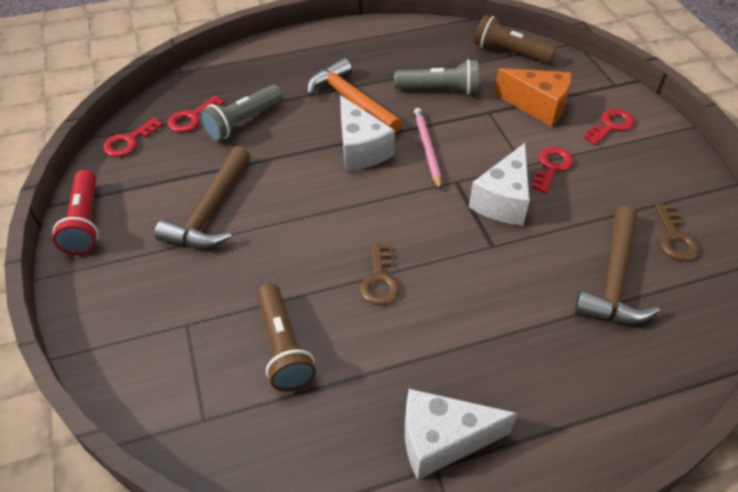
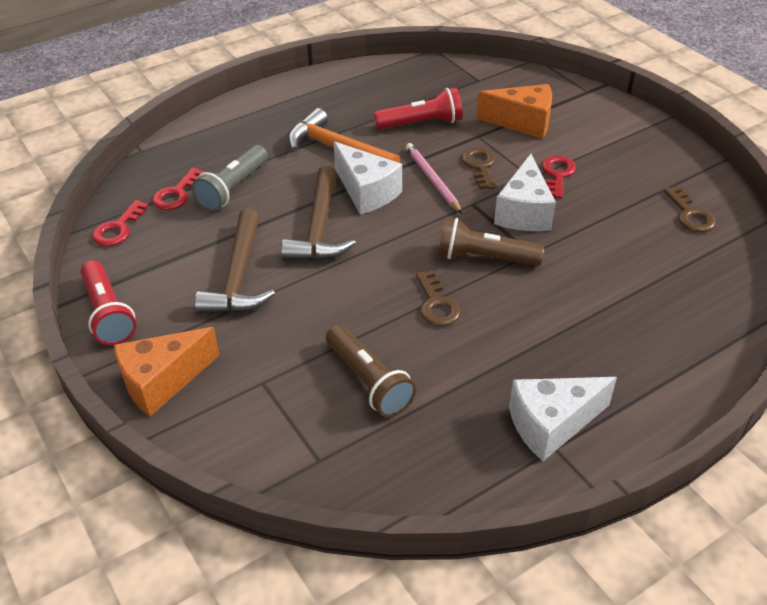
camera: 15 degrees left, 5 degrees down
grey flashlight [394,59,478,95] -> red flashlight [374,87,463,129]
brown flashlight [474,15,556,63] -> brown flashlight moved to [438,218,544,266]
brown hammer [575,206,660,324] -> brown hammer moved to [281,166,356,261]
red key [584,109,635,145] -> none
none -> orange cheese [114,327,220,417]
none -> brown key [461,148,495,189]

